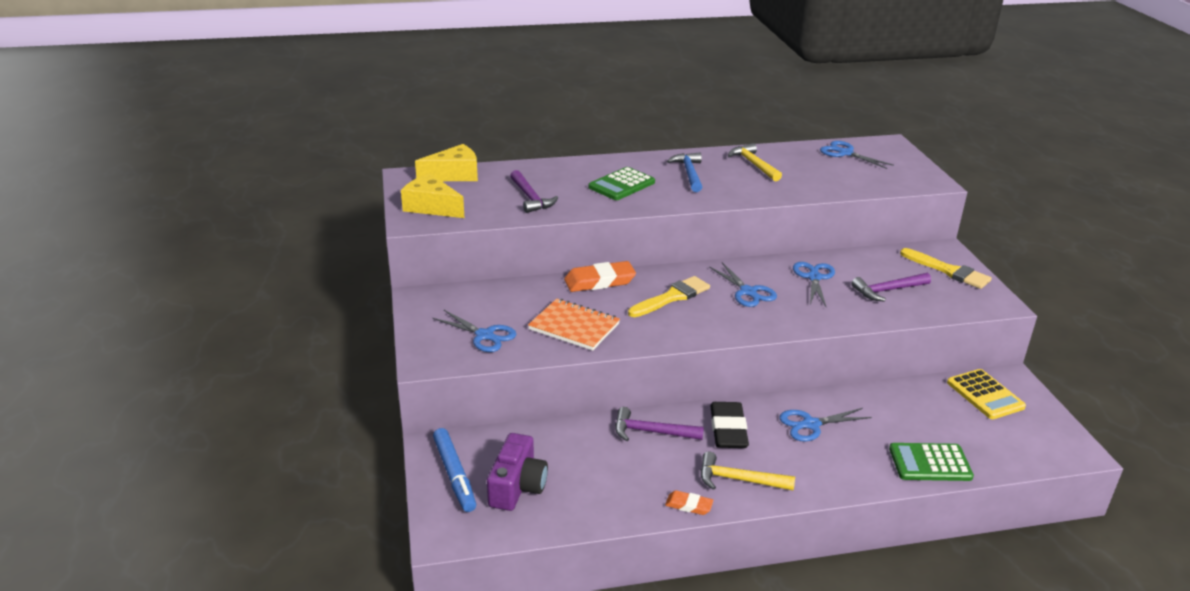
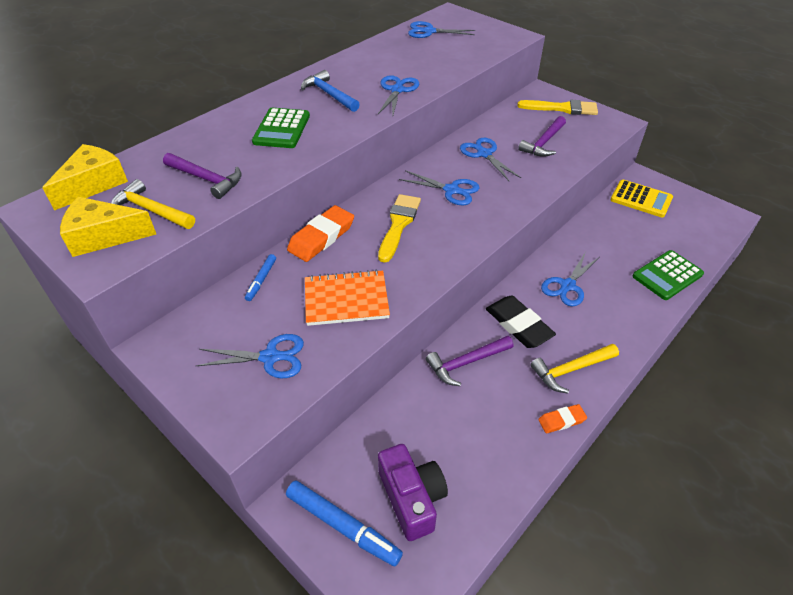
camera: 35 degrees left, 15 degrees up
yellow hammer [728,143,782,181] -> yellow hammer moved to [111,179,195,229]
none -> blue marker [245,254,276,301]
none -> blue scissors [378,75,420,115]

